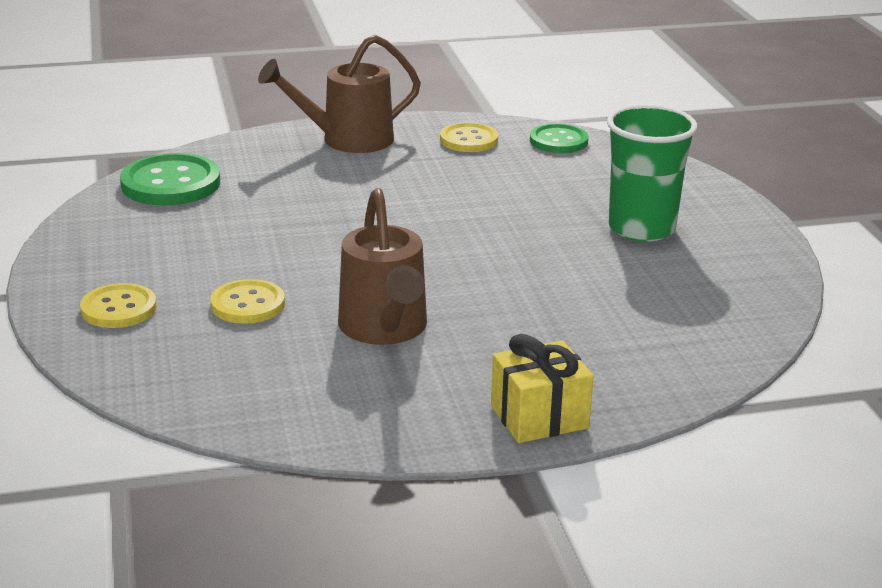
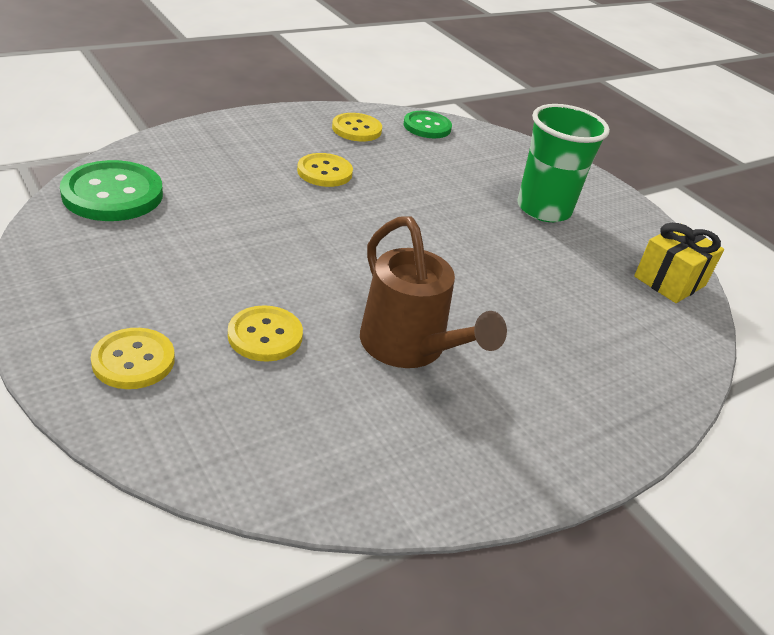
camera: 25 degrees left, 10 degrees up
brown watering can [258,35,421,153] -> none
yellow gift [491,334,594,443] -> yellow gift moved to [634,223,724,303]
none -> yellow button [297,153,353,187]

